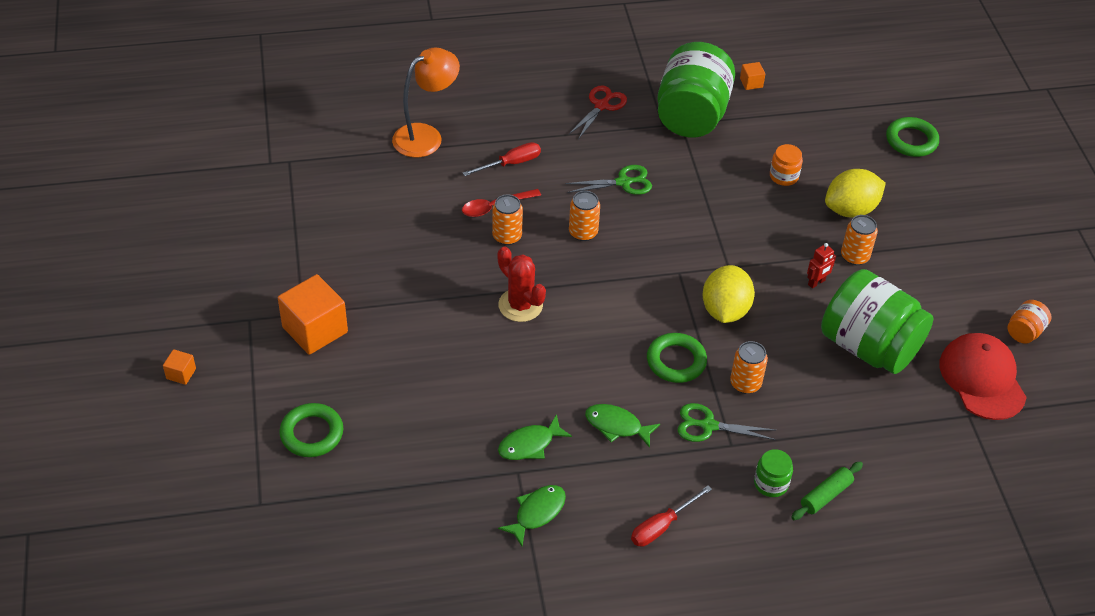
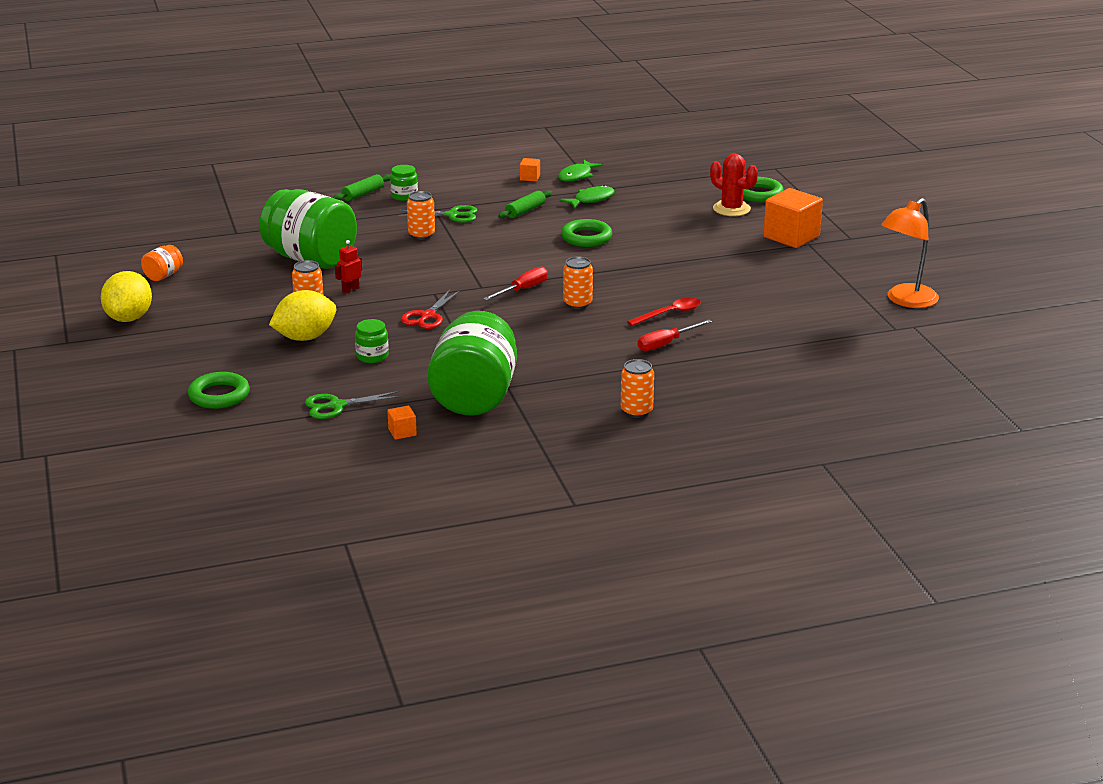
camera: 175 degrees right, 20 degrees down
orange cube [163,349,196,385] -> orange cube moved to [520,158,540,182]
orange lamp [392,48,460,157] -> orange lamp moved to [881,198,939,308]
orange can [492,194,523,245] -> orange can moved to [621,359,654,418]
red cactus [498,247,546,322] -> red cactus moved to [710,153,758,216]
green scissors [565,165,652,195] -> green scissors moved to [305,391,403,419]
red scissors [569,85,627,139] -> red scissors moved to [401,290,461,329]
green fish [585,404,660,448] -> green rolling pin [498,190,552,219]
red screwdriver [631,485,712,547] -> red screwdriver moved to [483,267,548,301]
green ring [647,333,707,383] -> green ring moved to [561,219,612,247]
yellow lemon [702,265,755,323] -> yellow lemon moved to [101,271,152,322]
orange jar [770,144,803,186] -> green jar [355,319,389,363]
red cap [939,333,1027,420] -> none

